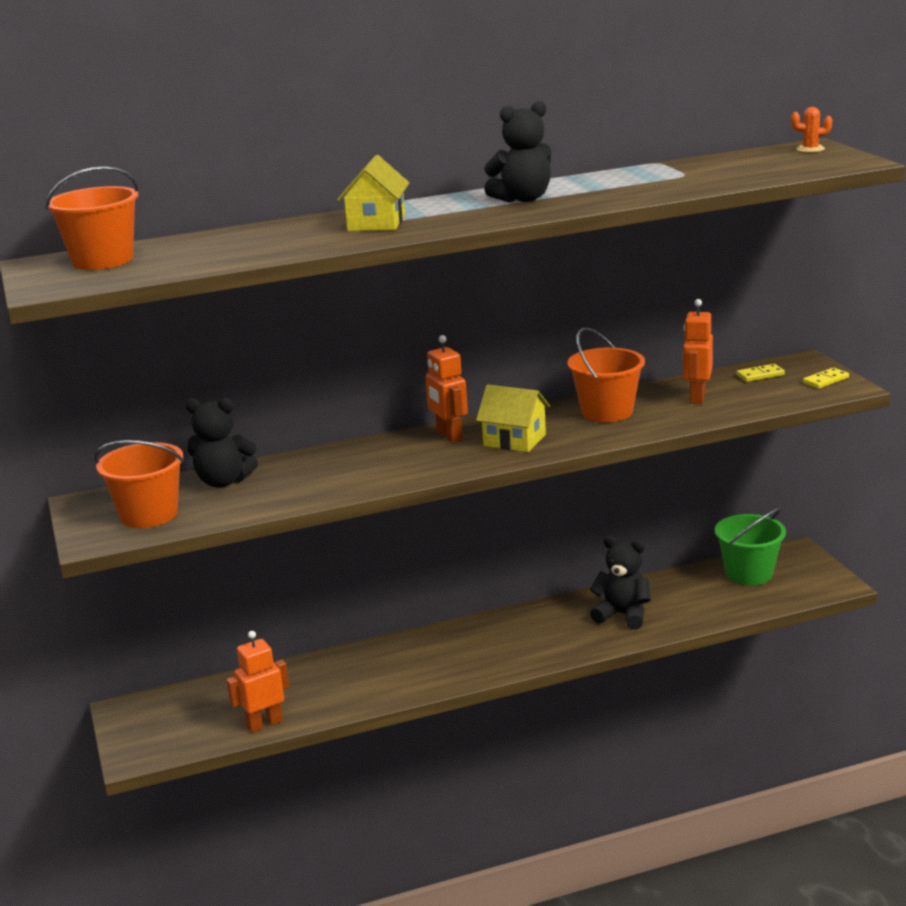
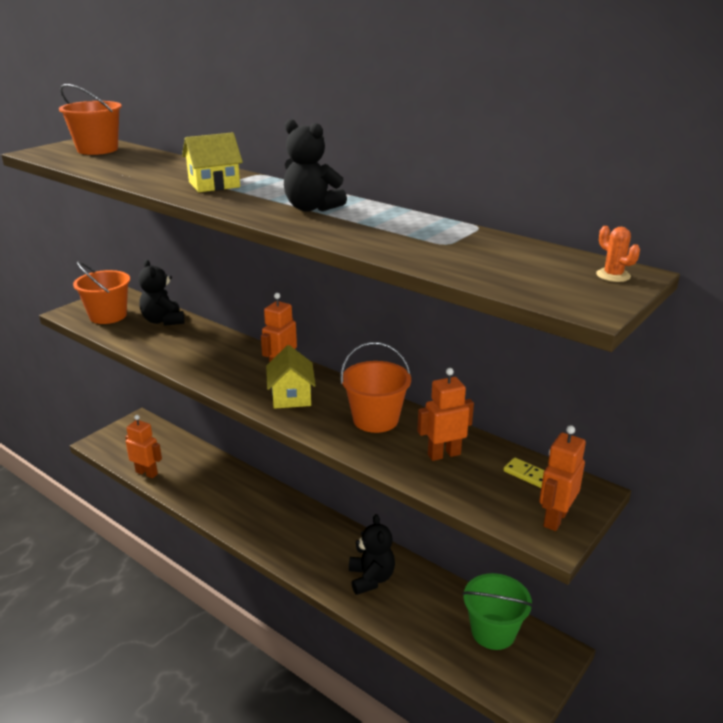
camera: 55 degrees right, 5 degrees up
yellow domino [803,368,849,389] -> orange robot [539,425,586,531]

